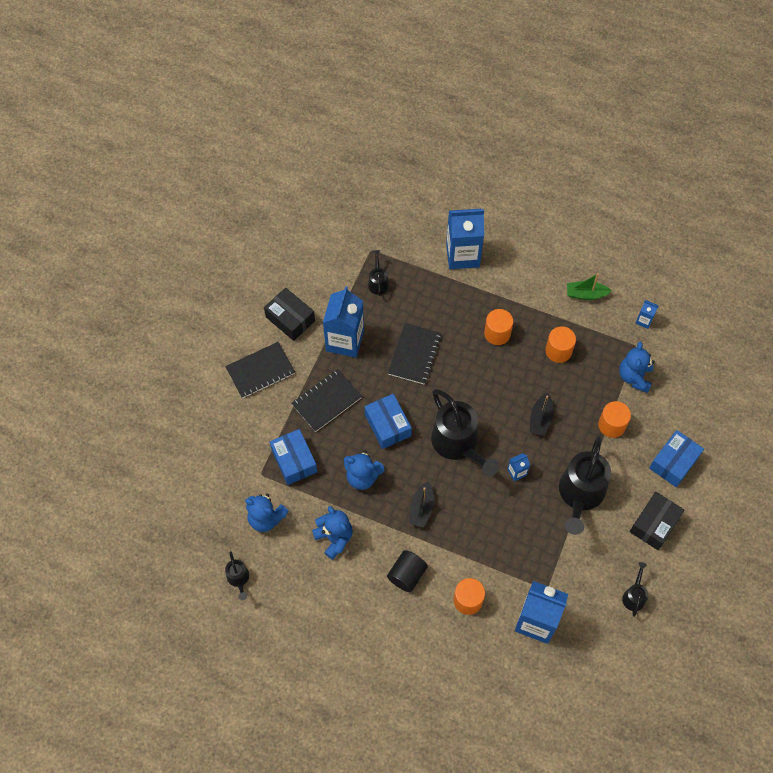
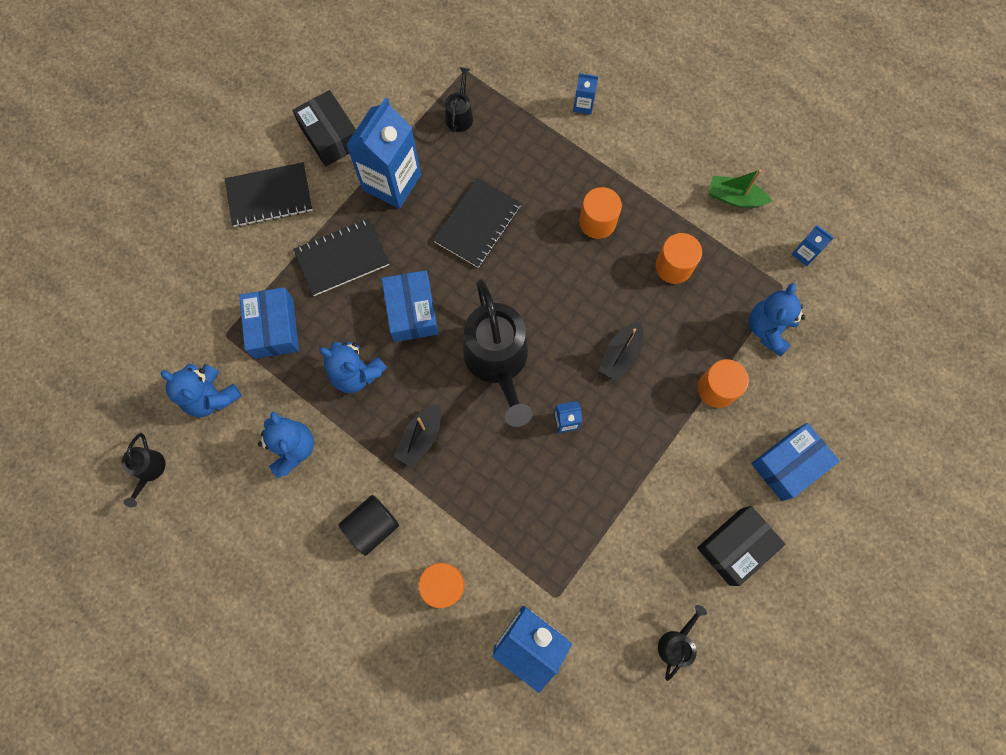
camera: 15 degrees right, 10 degrees up
blue carton [446,209,484,269] -> blue carton [573,73,599,115], size x0.44
black watering can [559,436,611,535] -> none

